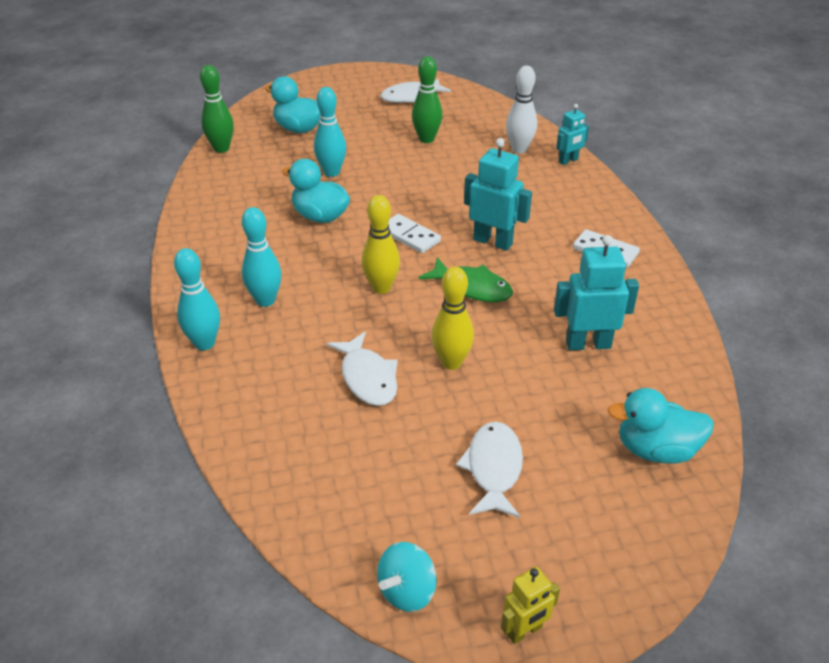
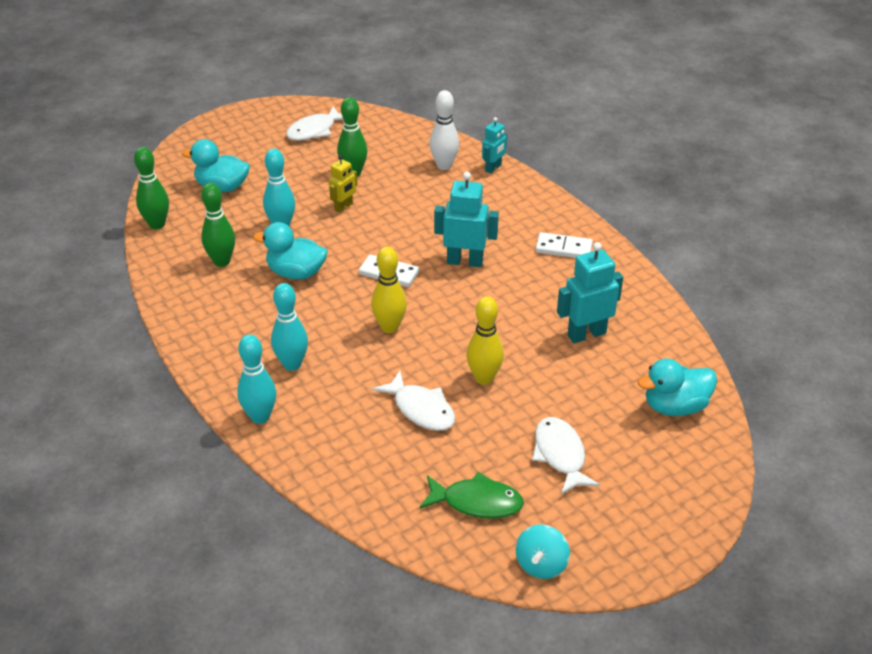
camera: 20 degrees left, 0 degrees up
green fish [419,257,513,302] -> green fish moved to [420,472,524,519]
yellow robot [501,567,560,644] -> yellow robot moved to [329,155,357,213]
none -> green bowling pin [201,183,235,267]

